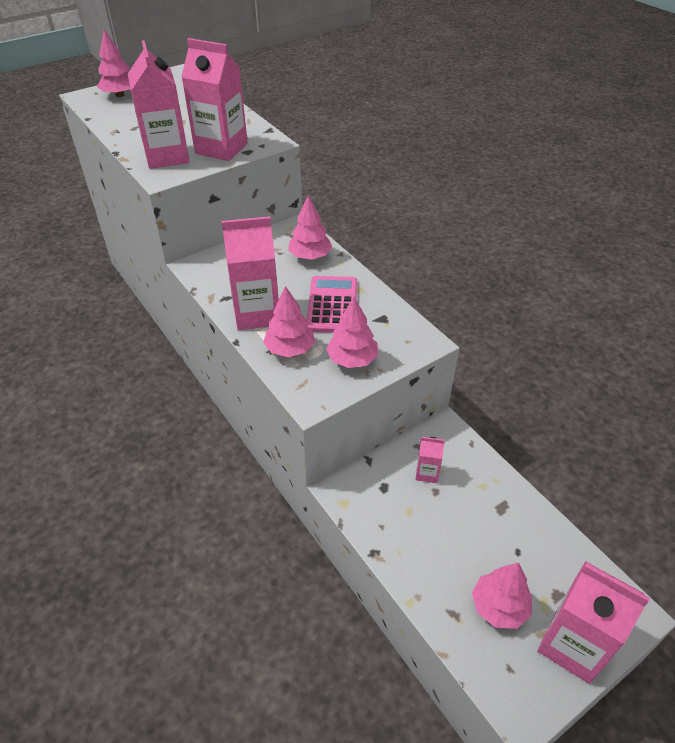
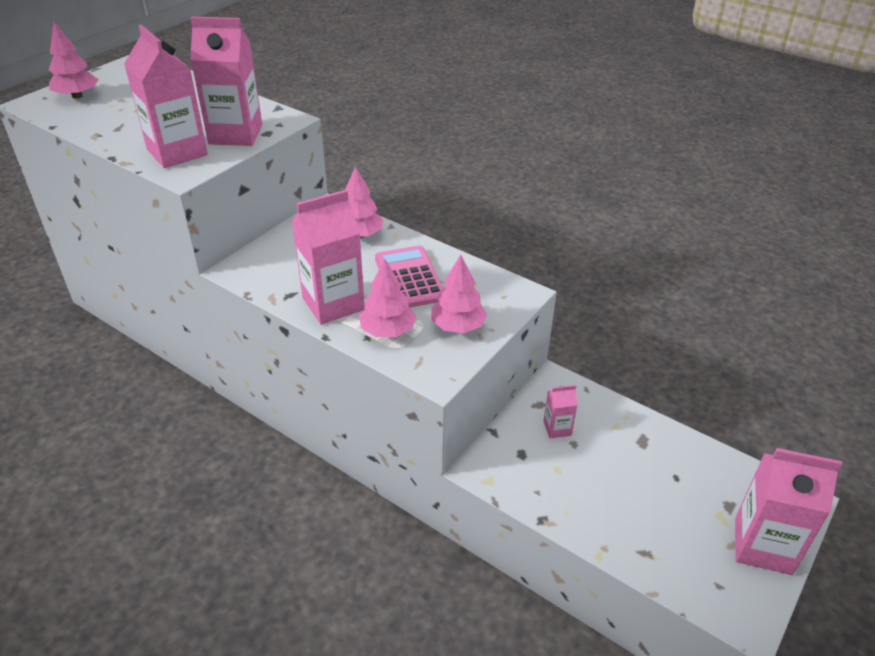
camera: 20 degrees left, 5 degrees down
pink tree [472,563,532,629] -> none

